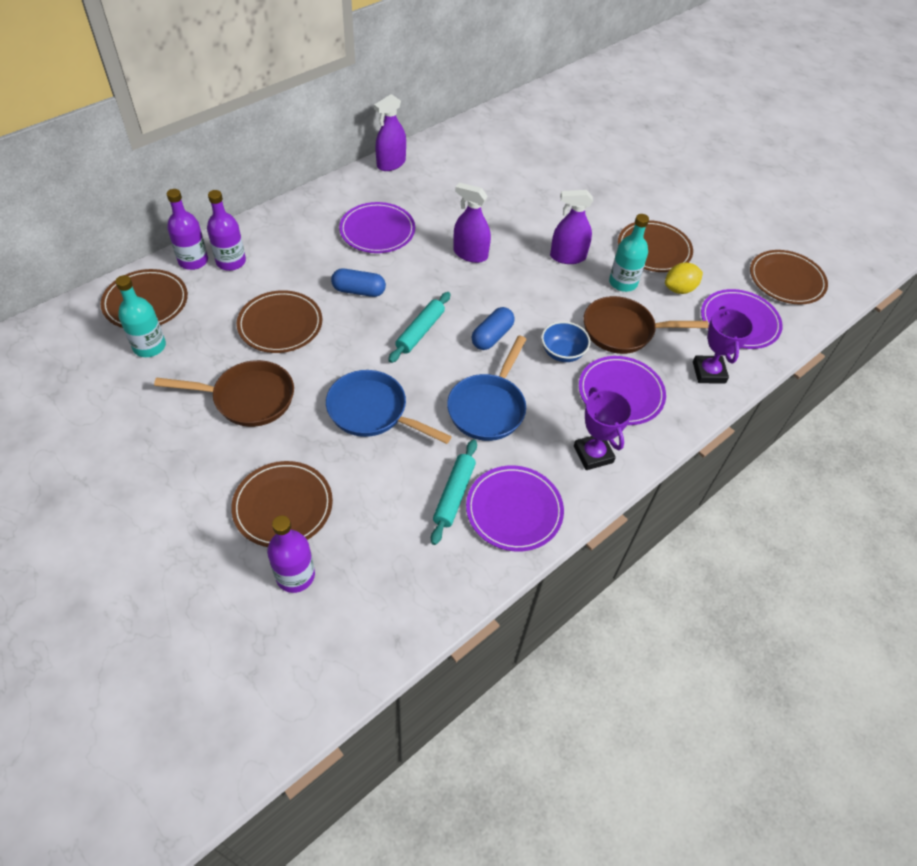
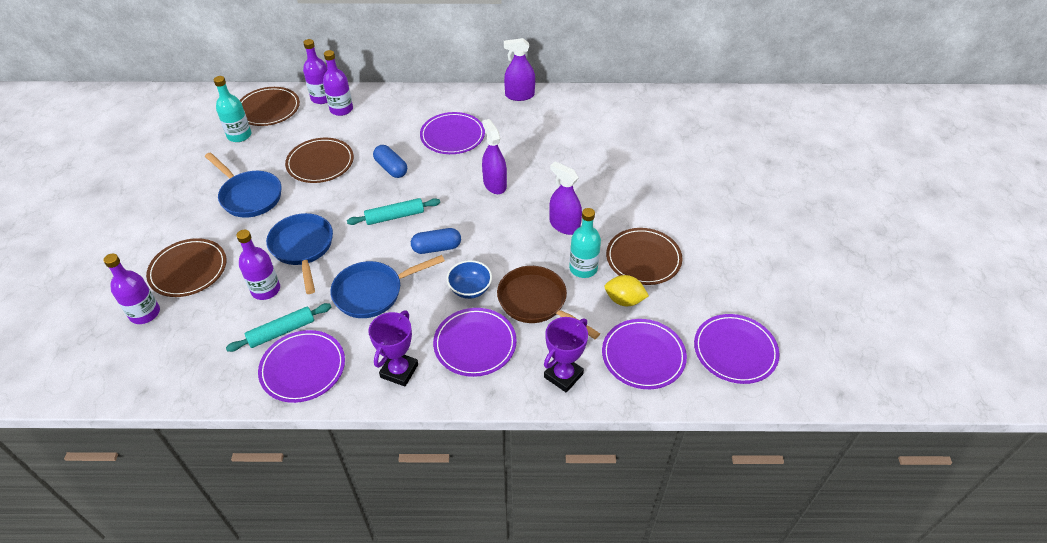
camera: 45 degrees right, 5 degrees down
brown pan [154,360,294,427] -> blue pan [205,153,281,218]
brown plate [750,250,828,305] -> purple plate [694,314,780,384]
none -> purple bottle [236,230,280,300]

